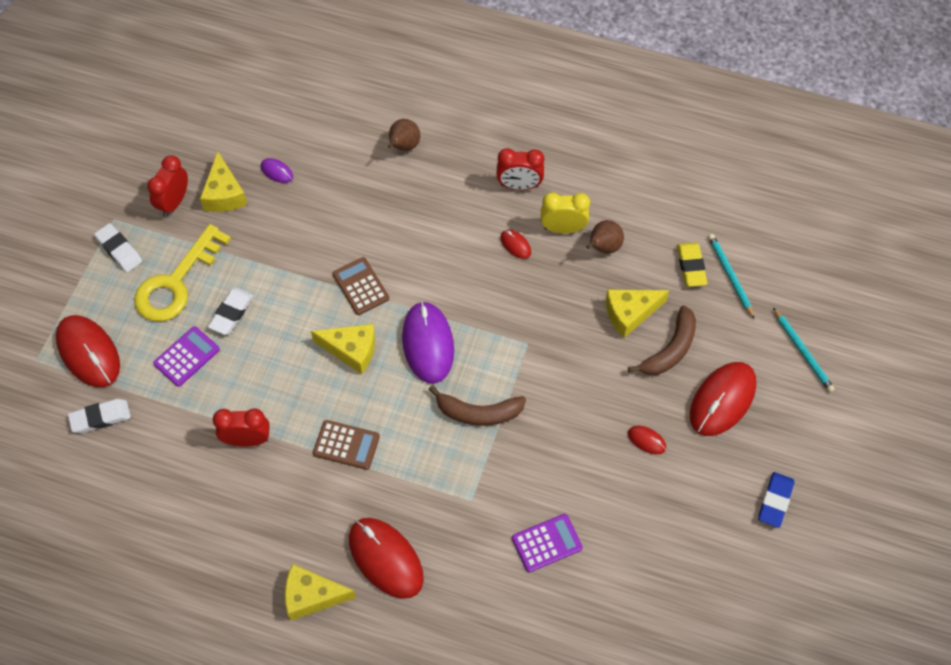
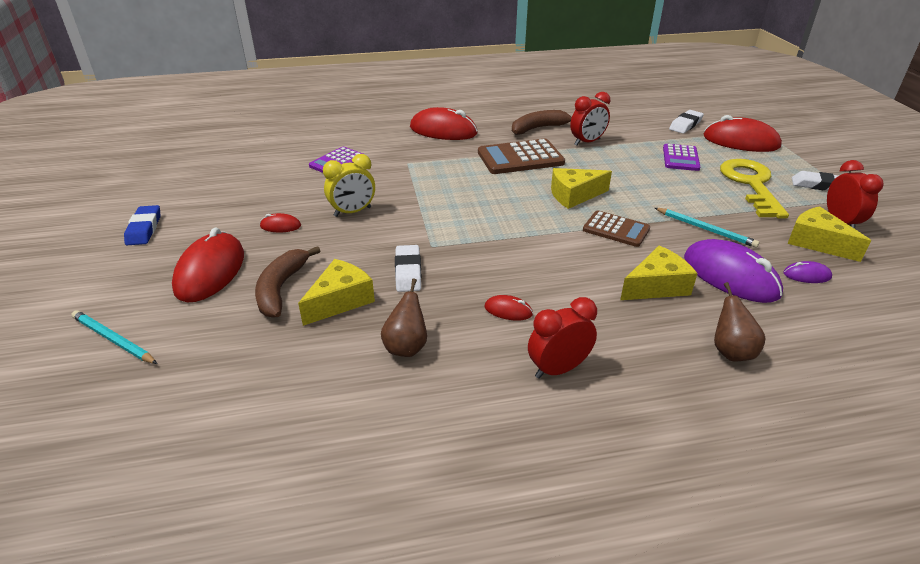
camera: 150 degrees right, 25 degrees down
white eraser [208,288,254,335] -> white eraser moved to [395,245,422,292]
yellow cheese [285,564,356,621] -> yellow cheese moved to [620,246,698,300]
brown calculator [313,420,380,470] -> brown calculator [478,139,565,174], size x1.58
purple mouse [402,301,454,384] -> purple mouse moved to [684,239,783,303]
brown banana [429,385,526,426] -> brown banana moved to [512,110,572,135]
yellow clock [541,192,590,233] -> yellow clock moved to [323,154,375,217]
yellow eraser [677,242,707,287] -> none
turquoise pencil [708,234,754,318] -> turquoise pencil moved to [655,208,760,248]

